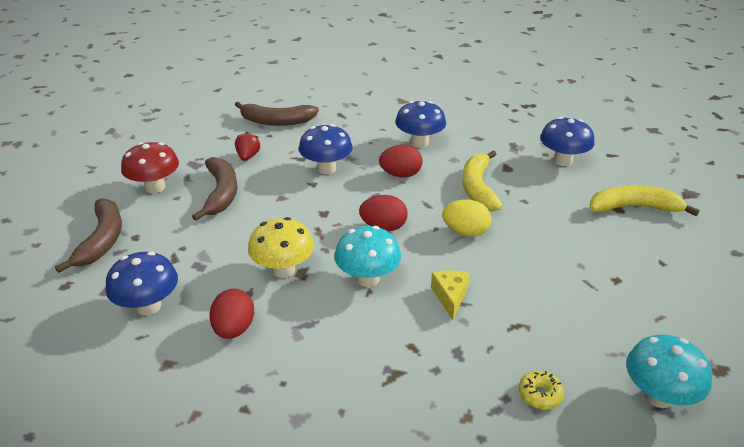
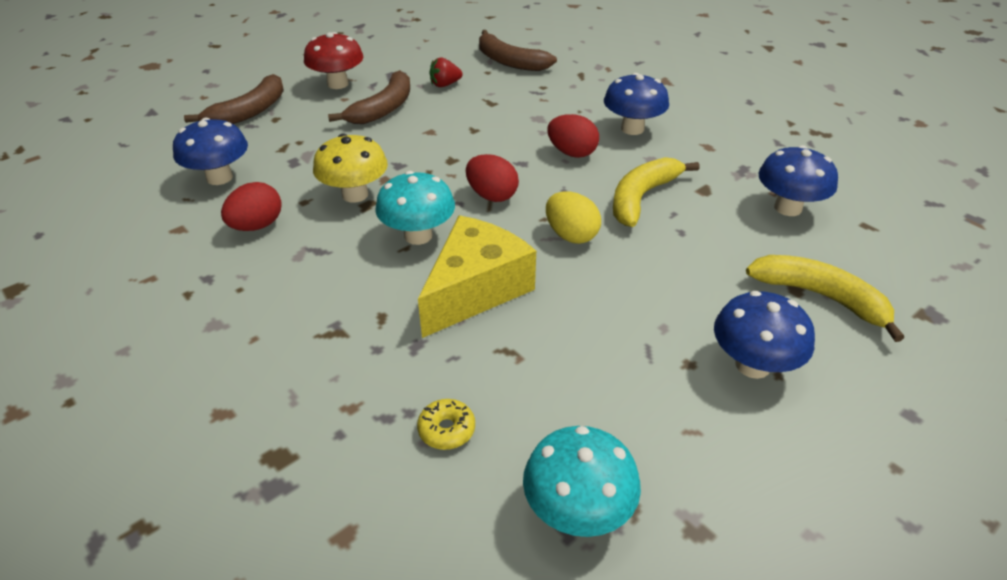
camera: 35 degrees right, 5 degrees up
red strawberry [235,132,260,161] -> red strawberry turned 150 degrees counterclockwise [429,58,462,87]
blue mushroom [299,124,353,174] -> blue mushroom moved to [714,291,815,379]
yellow cheese [431,270,470,320] -> yellow cheese [418,216,536,338], size x2.03

